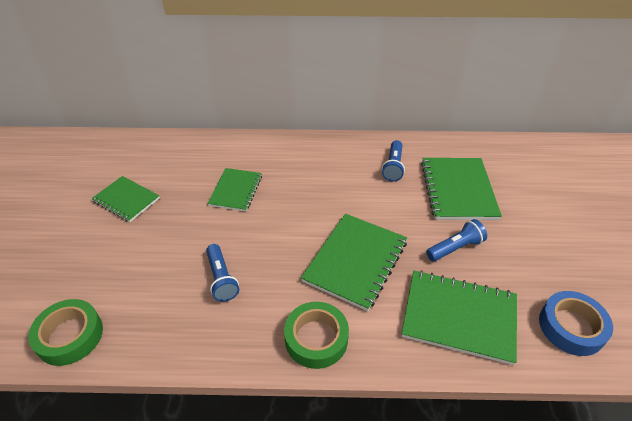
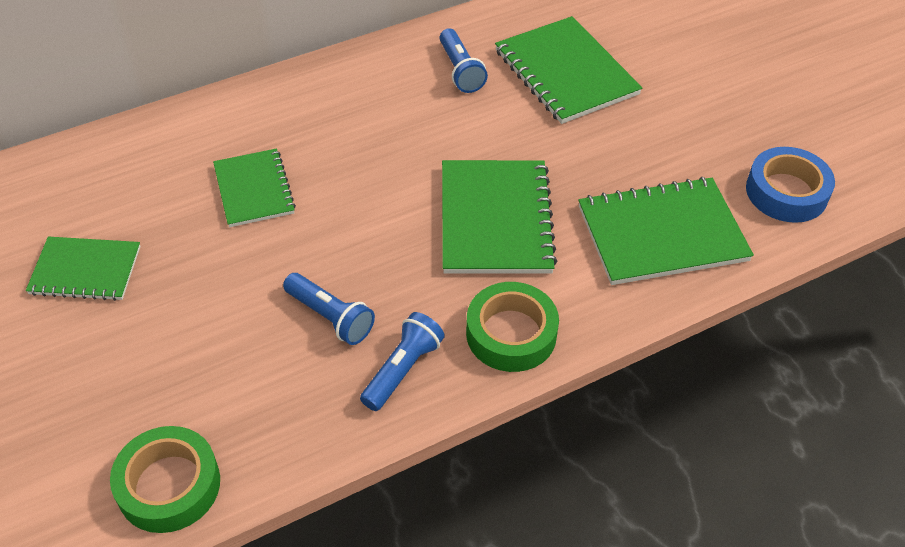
camera: 30 degrees left, 5 degrees up
blue flashlight [426,219,487,261] -> blue flashlight moved to [360,312,445,411]

